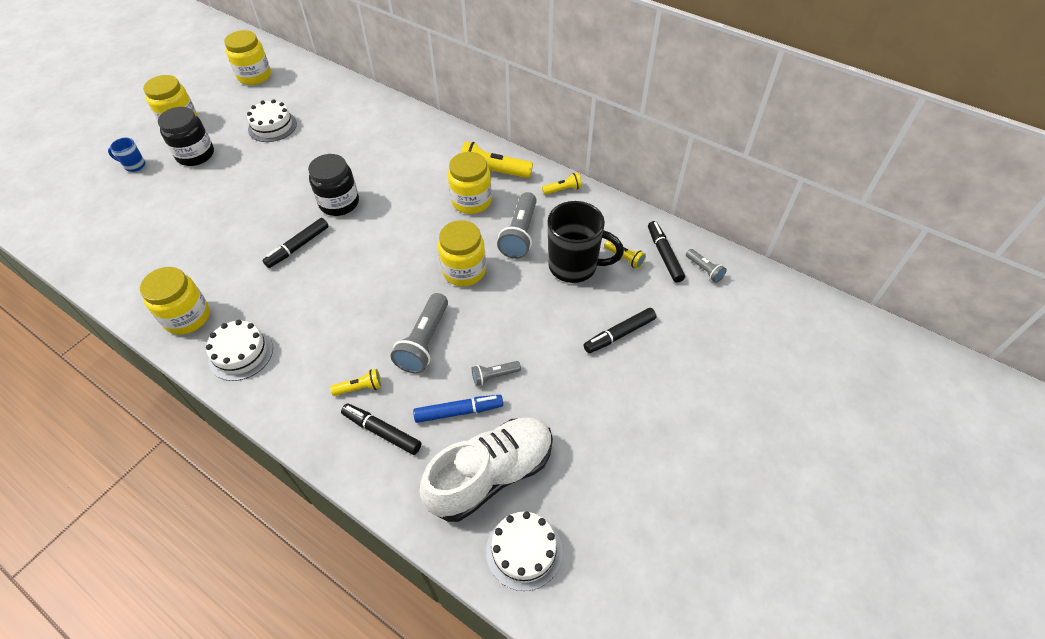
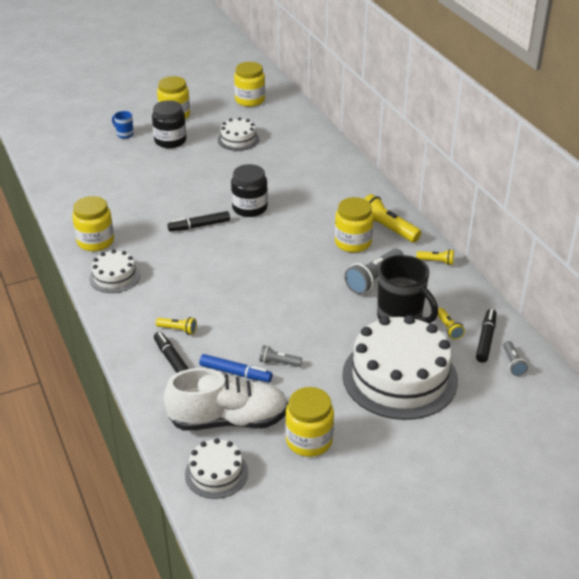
camera: 30 degrees right, 15 degrees down
grey flashlight [391,293,448,374] -> none
yellow jar [438,220,486,286] -> yellow jar moved to [285,387,334,457]
black marker [584,308,656,353] -> white cake [342,315,458,420]

